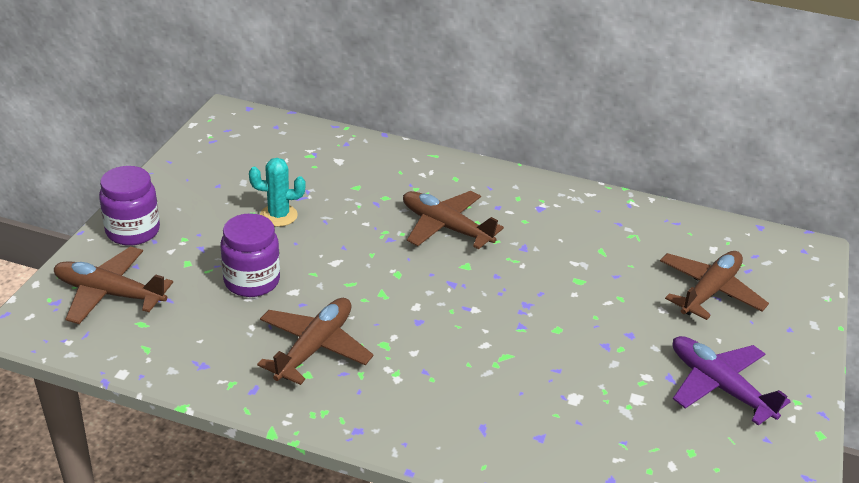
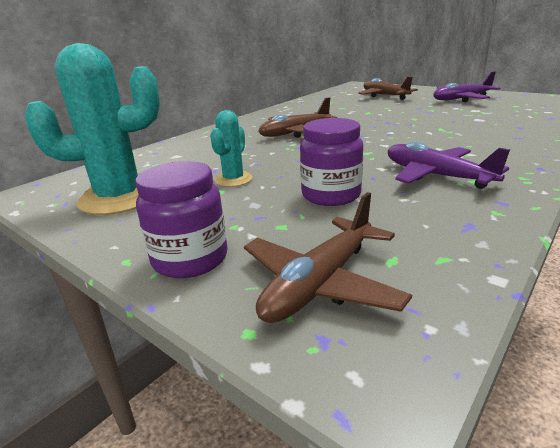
camera: 65 degrees left, 10 degrees down
brown plane [257,298,374,385] -> purple plane [388,142,510,189]
none -> turquoise cactus [24,43,160,215]

